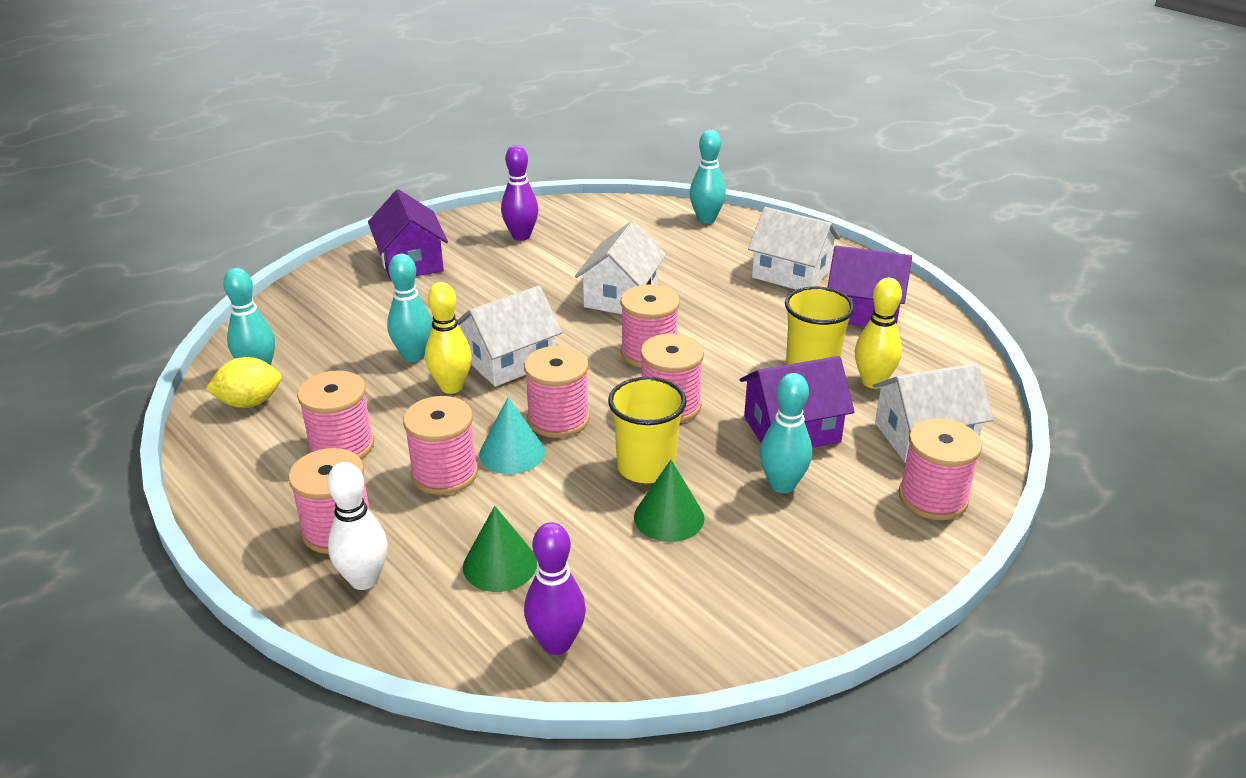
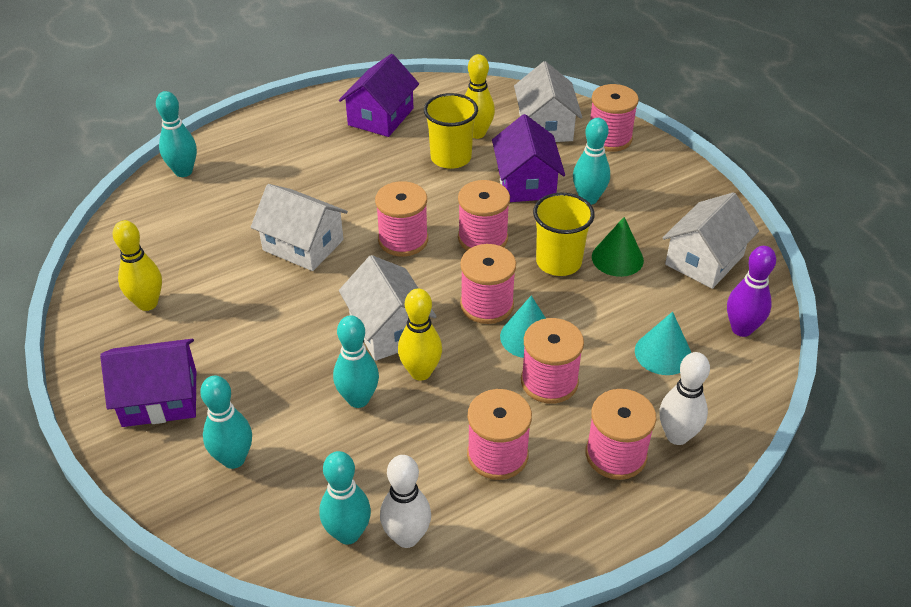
camera: 80 degrees left, 10 degrees up
yellow lemon [205,357,282,408] -> white bowling pin [380,455,431,548]
green cone [463,506,537,592] -> turquoise cone [635,312,691,375]
purple bowling pin [501,145,538,241] -> yellow bowling pin [113,220,162,311]
white house [748,207,840,290] -> white house moved to [662,192,759,289]
none -> turquoise bowling pin [200,376,252,469]

